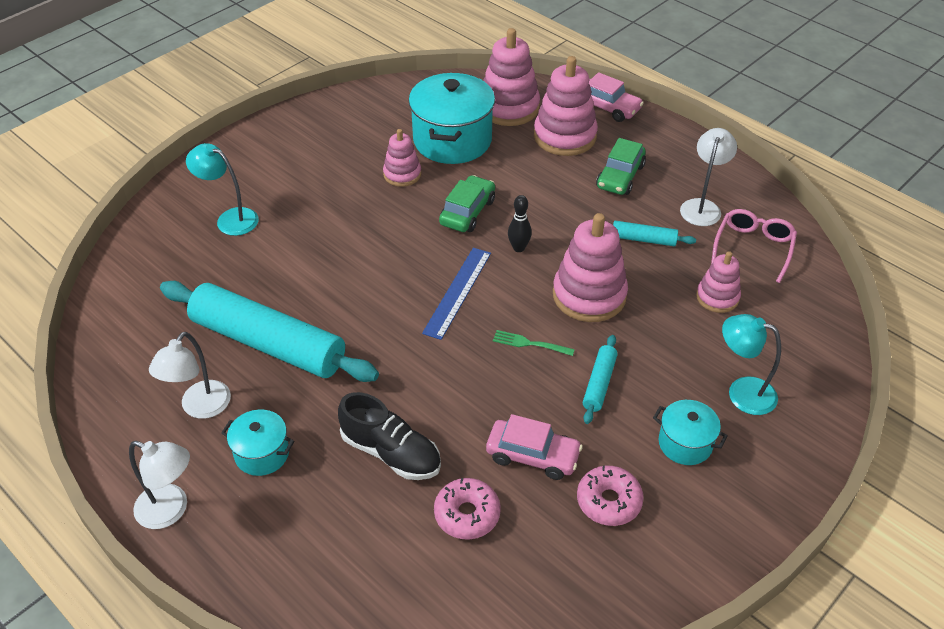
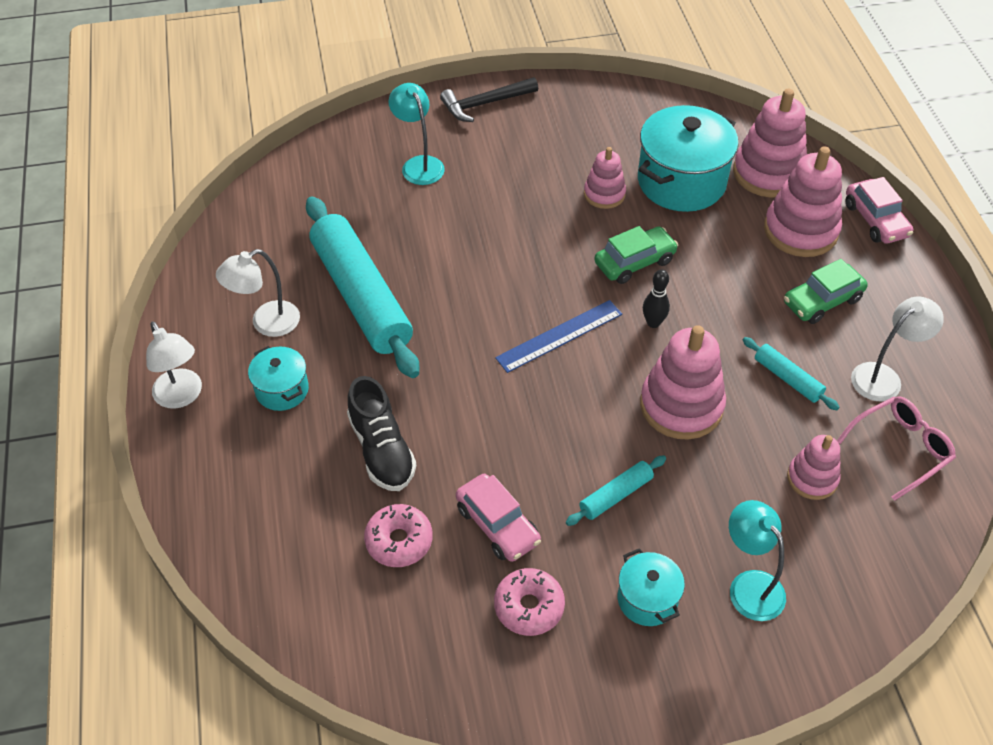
camera: 35 degrees right, 5 degrees up
green fork [493,330,575,356] -> none
none -> black hammer [440,77,539,122]

